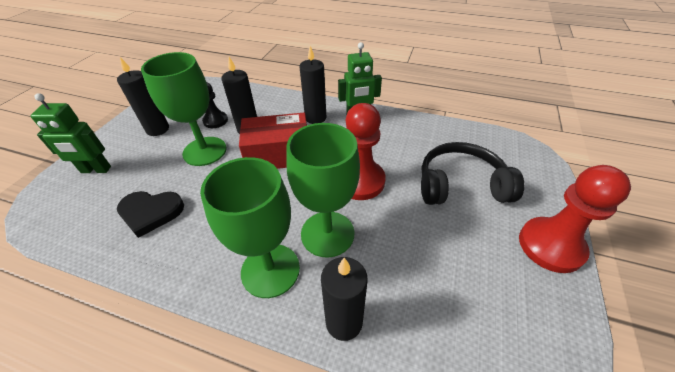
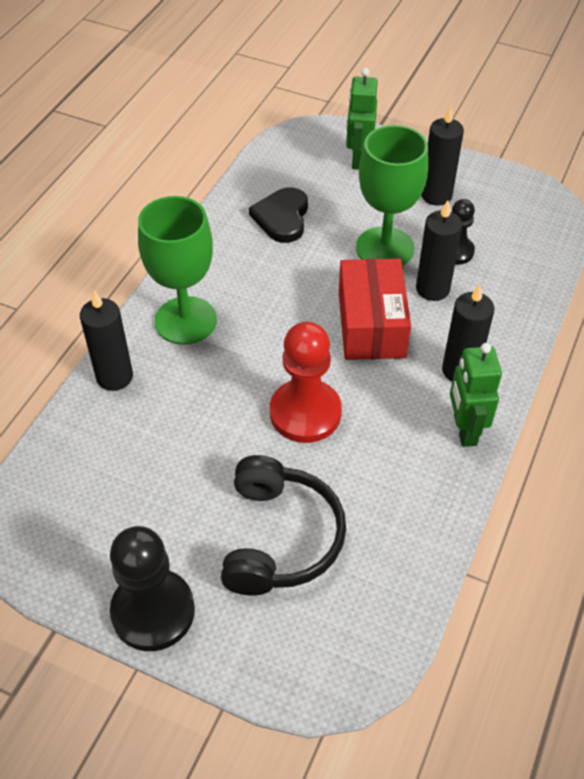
camera: 95 degrees right, 5 degrees up
green goblet [286,123,360,258] -> none
red pawn [519,165,631,273] -> black pawn [110,526,195,651]

